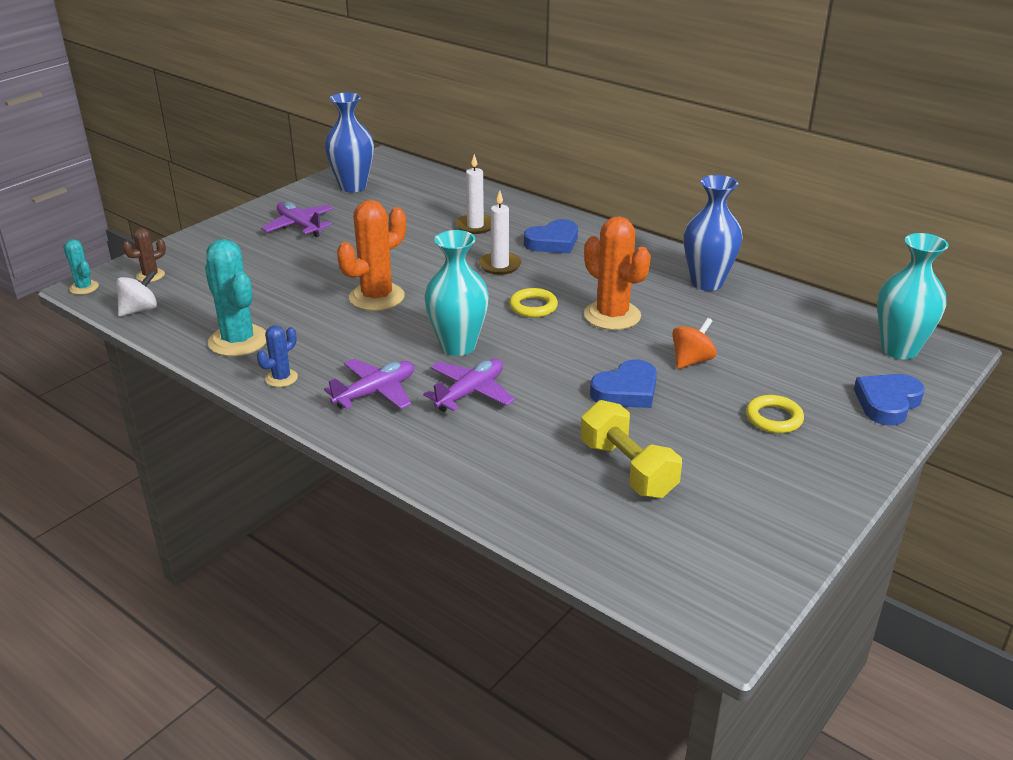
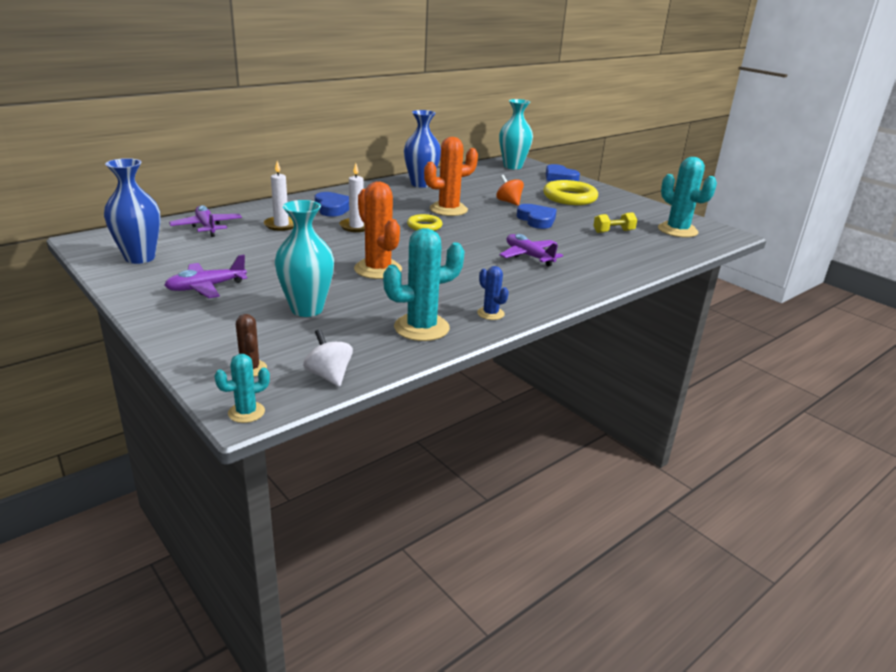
camera: 80 degrees left, 5 degrees down
purple plane [324,359,414,409] -> purple plane moved to [169,205,242,237]
turquoise vase [425,230,489,356] -> turquoise vase moved to [275,200,334,317]
yellow dumbbell [581,400,682,498] -> yellow dumbbell [593,212,637,233], size x0.63
yellow ring [746,395,804,433] -> yellow ring [543,180,598,205], size x1.77
none -> turquoise cactus [658,157,717,238]

